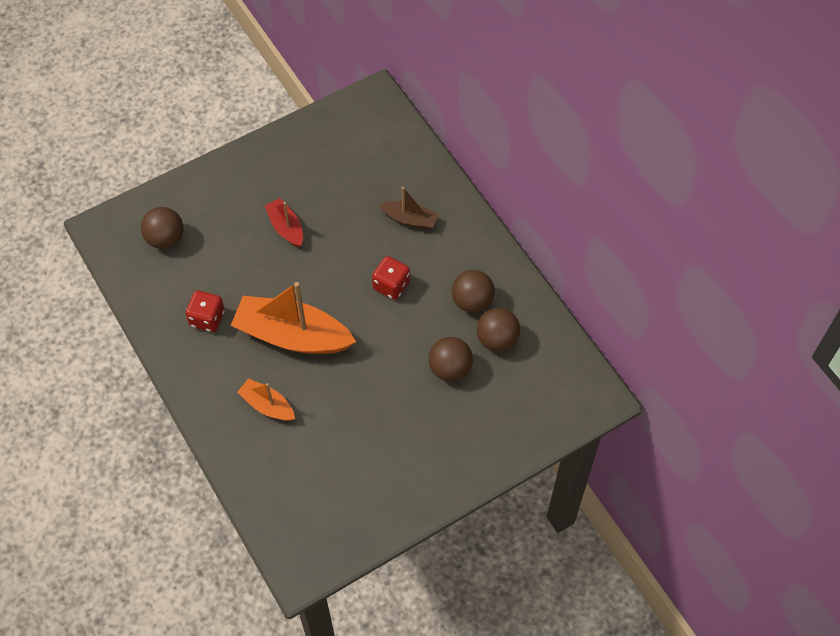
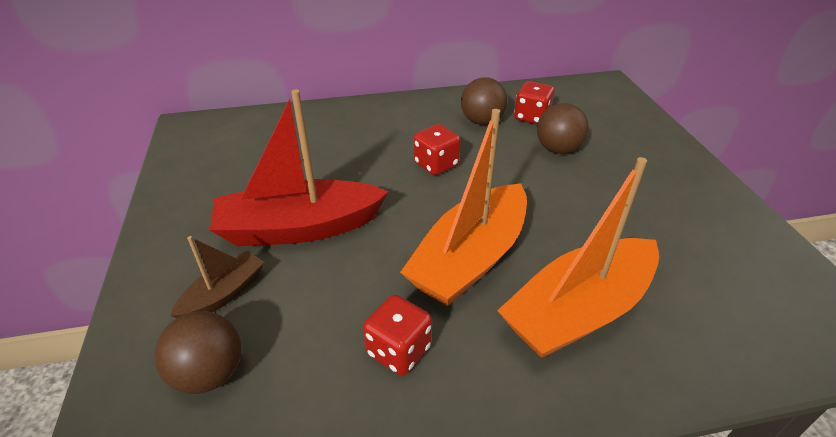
camera: 70 degrees left, 20 degrees down
orange boat [237,378,295,421] -> orange boat [497,157,659,358], size x1.96
red boat [265,198,303,247] -> red boat [210,90,389,246], size x1.96
brown boat [379,187,438,230] -> brown boat moved to [171,236,264,318]
brown ball [476,308,520,352] -> red dice [514,81,555,124]

